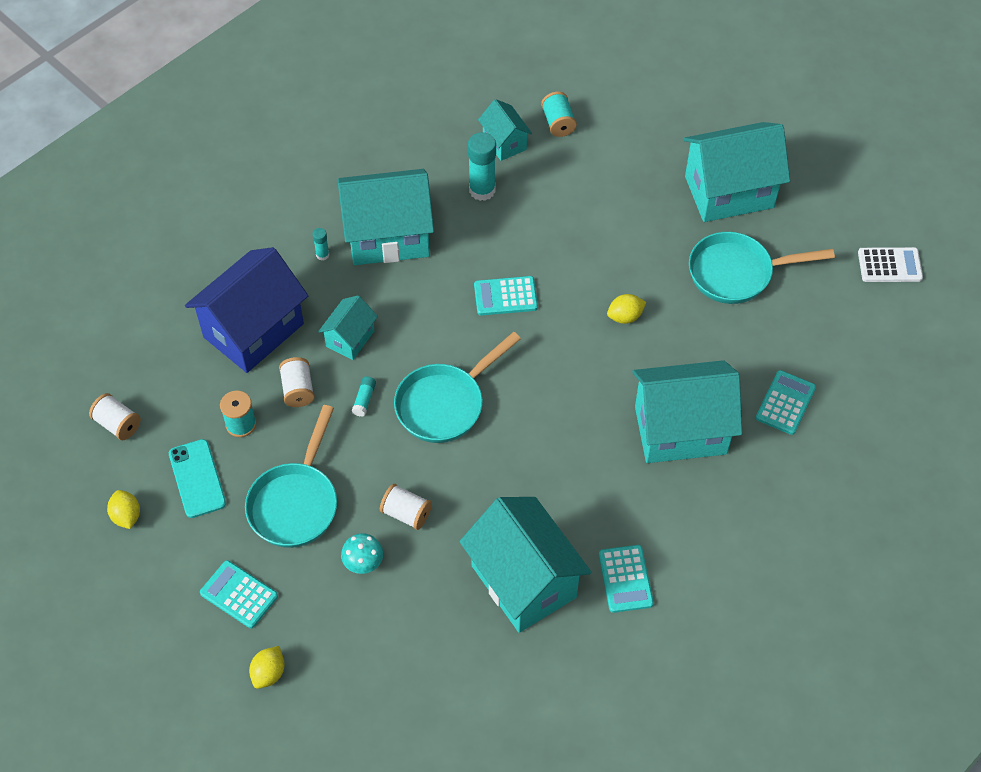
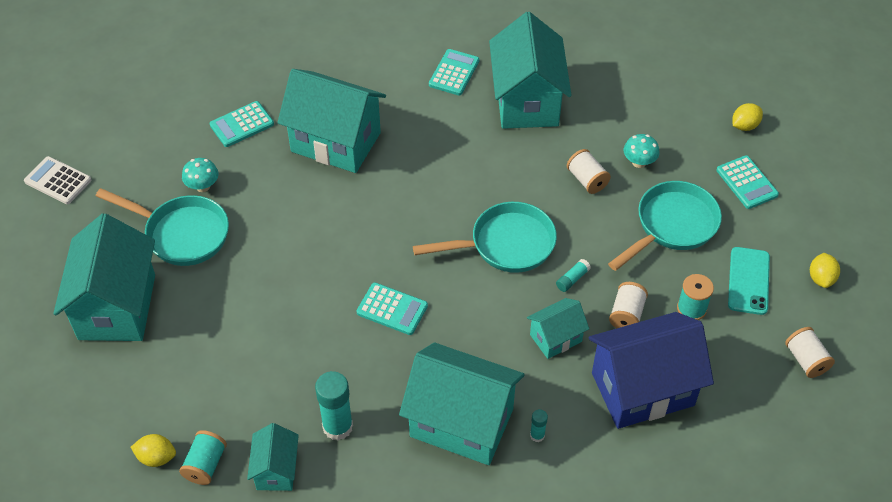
camera: 150 degrees left, 5 degrees down
yellow lemon [607,294,646,324] -> yellow lemon moved to [131,434,176,467]
turquoise house [683,122,790,222] -> turquoise house turned 75 degrees clockwise [53,213,155,341]
none -> turquoise mushroom [182,158,218,192]

